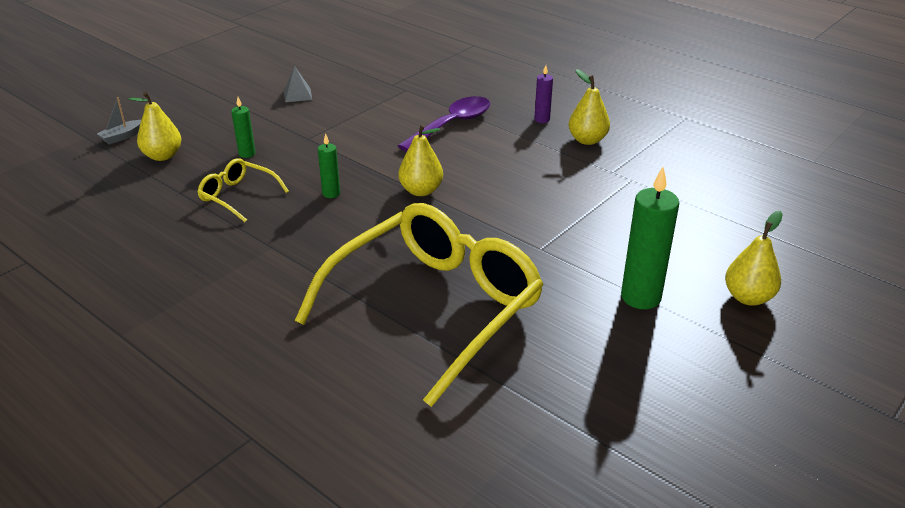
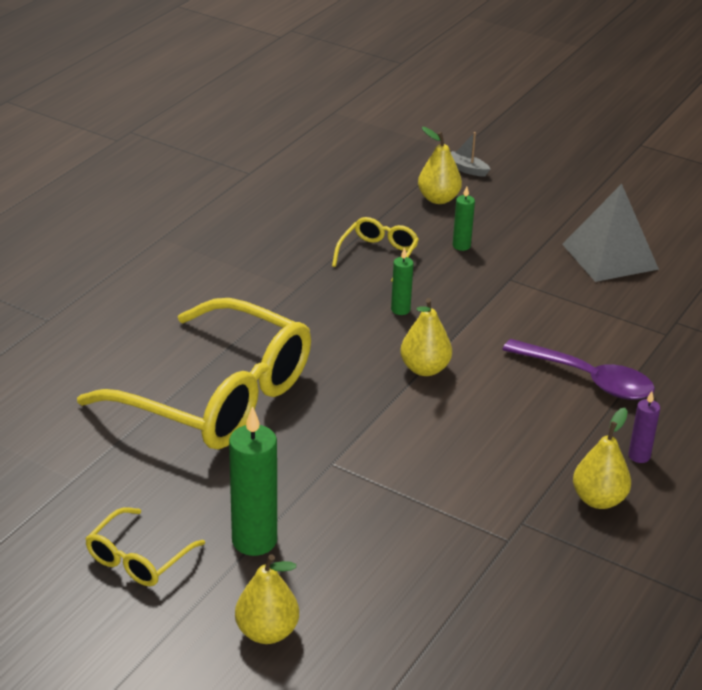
camera: 80 degrees right, 0 degrees up
grey pyramid [284,66,312,102] -> grey pyramid [562,184,659,282], size x2.15
none -> yellow glasses [85,507,205,586]

